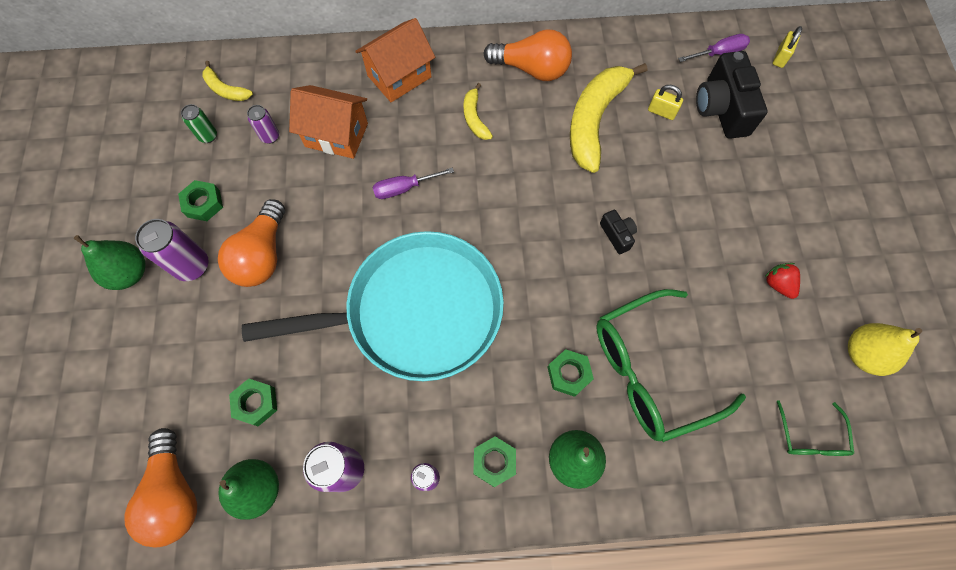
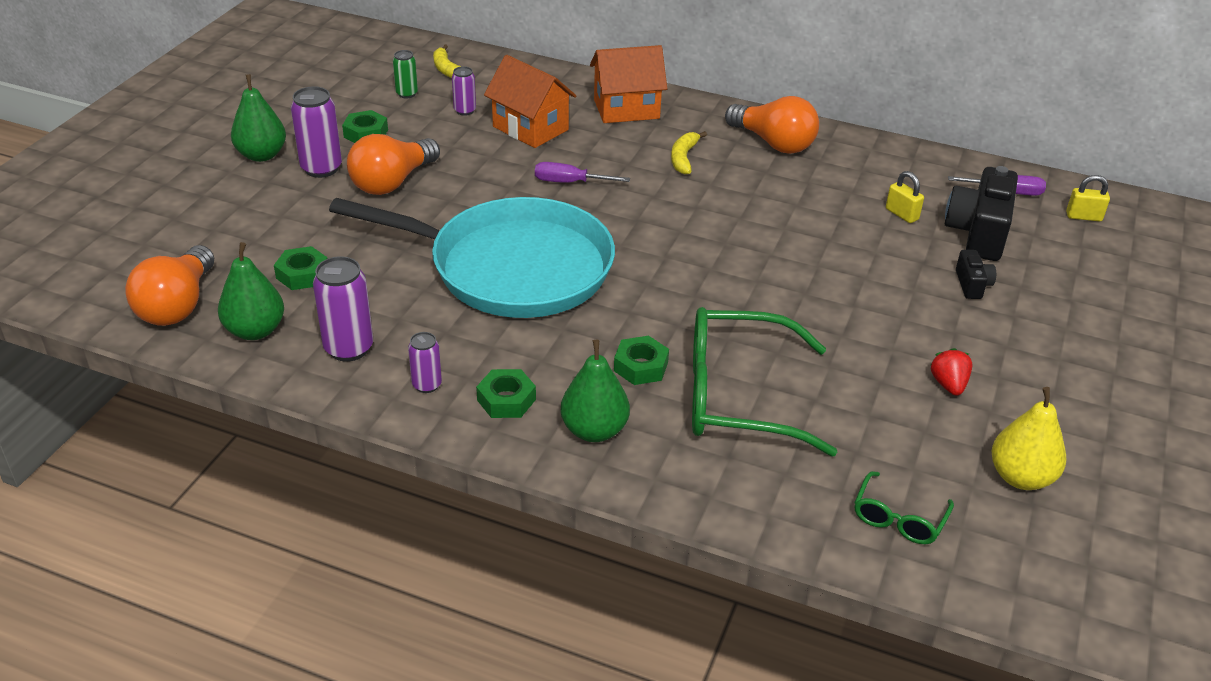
camera: 25 degrees right, 30 degrees down
yellow banana [570,63,647,173] -> none
black camera [600,210,637,254] -> black camera moved to [956,250,996,299]
yellow padlock [773,26,802,68] -> yellow padlock turned 45 degrees clockwise [1066,175,1110,222]

